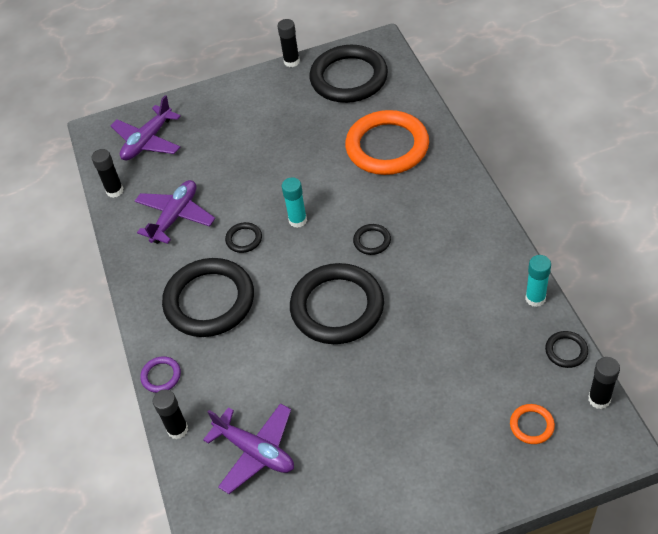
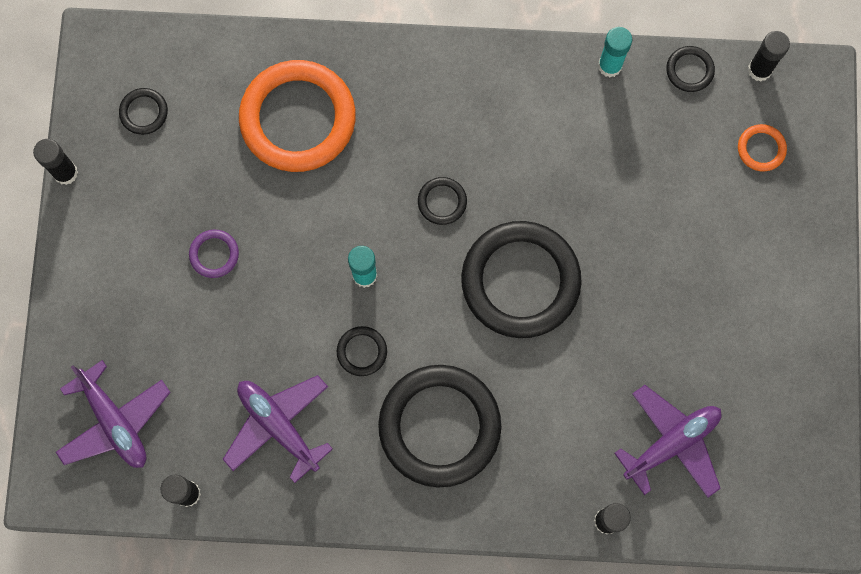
camera: 75 degrees left, 25 degrees up
purple ring [140,356,181,393] -> purple ring moved to [189,230,239,278]
black ring [310,45,388,103] -> black ring [119,88,168,135], size x0.42

